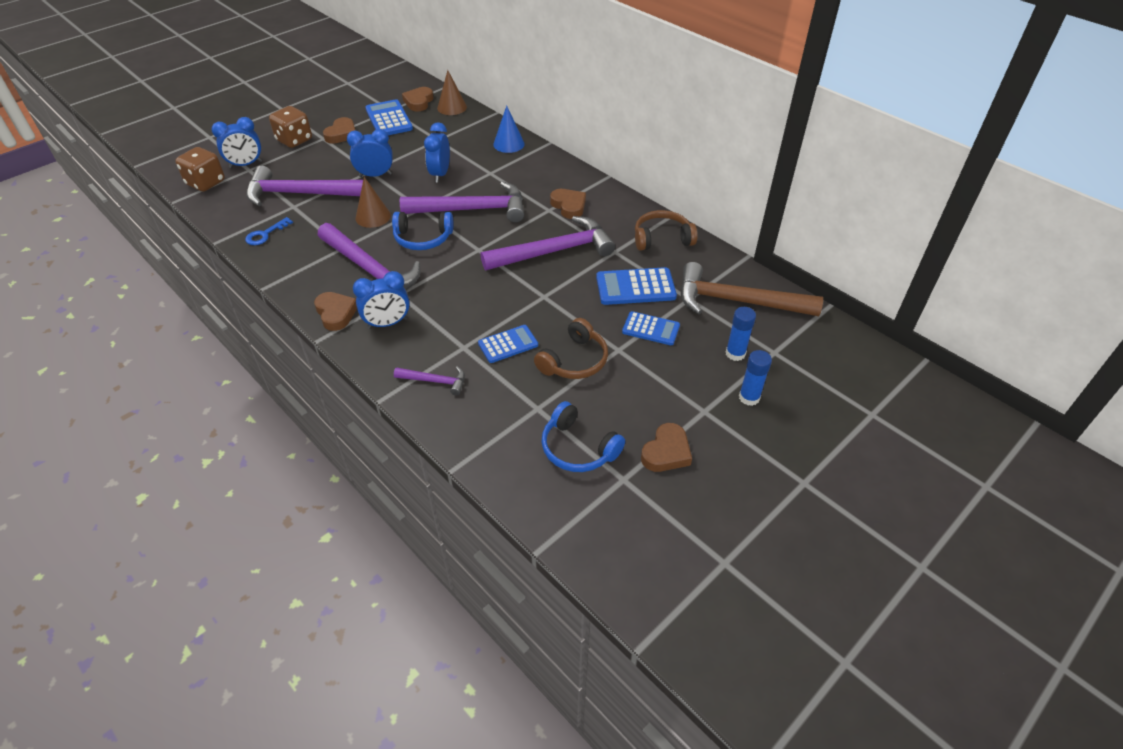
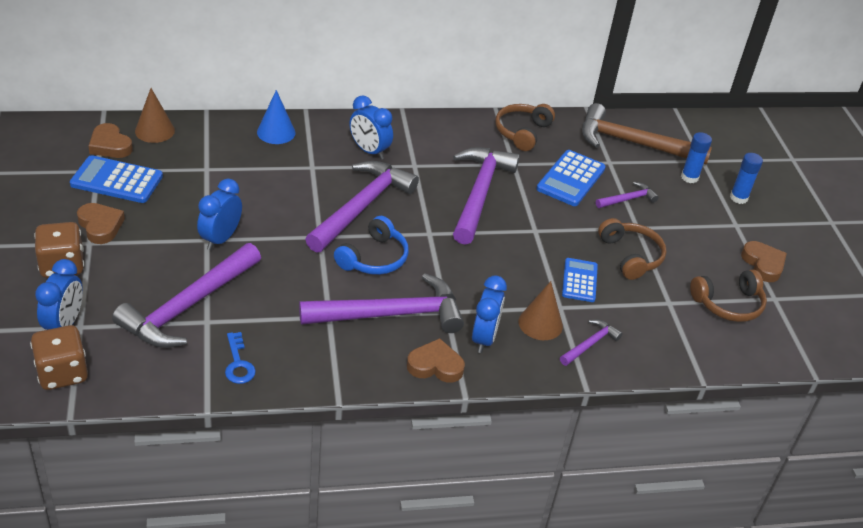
camera: 60 degrees left, 5 degrees down
brown cone [355,177,391,228] -> brown cone moved to [518,281,563,340]
blue clock [424,122,450,183] -> blue clock moved to [349,95,393,160]
blue headphones [541,401,625,472] -> brown headphones [690,270,767,322]
brown heart [550,189,586,219] -> none
blue calculator [622,311,680,345] -> purple hammer [596,182,659,208]
brown hammer [680,262,823,316] -> brown hammer turned 60 degrees clockwise [582,103,712,165]

